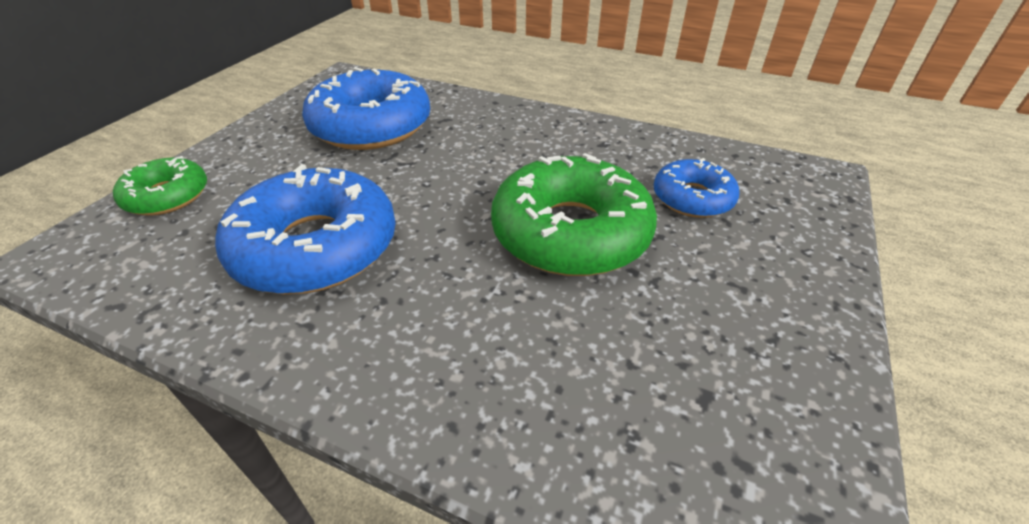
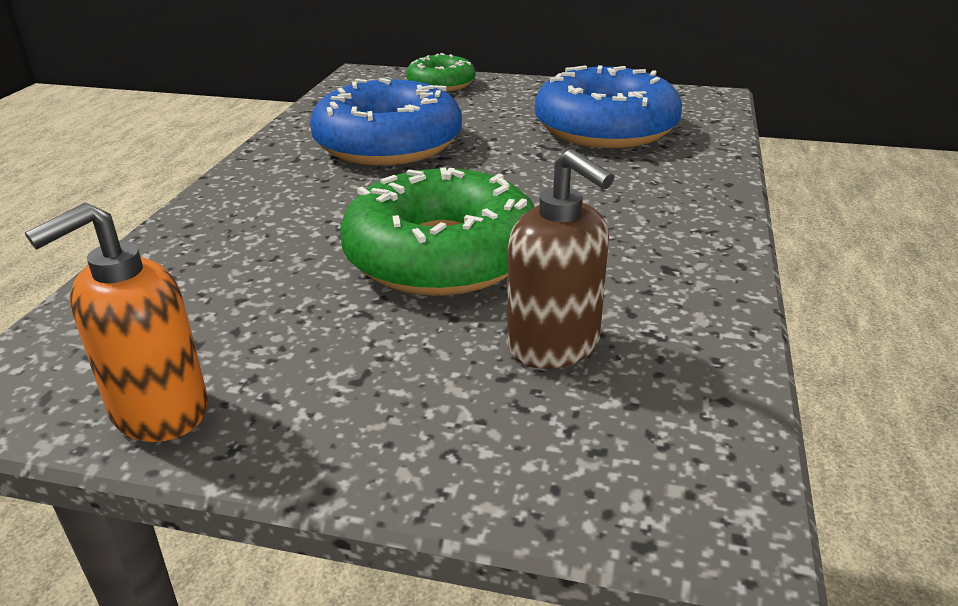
camera: 80 degrees right, 10 degrees down
blue donut [654,158,740,218] -> brown soap dispenser [507,149,614,369]
none -> orange soap dispenser [25,203,208,442]

